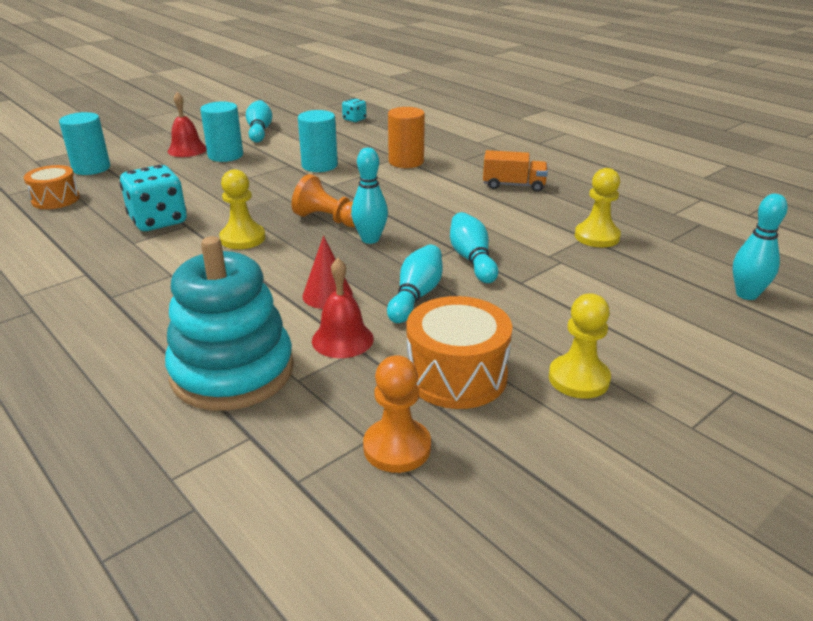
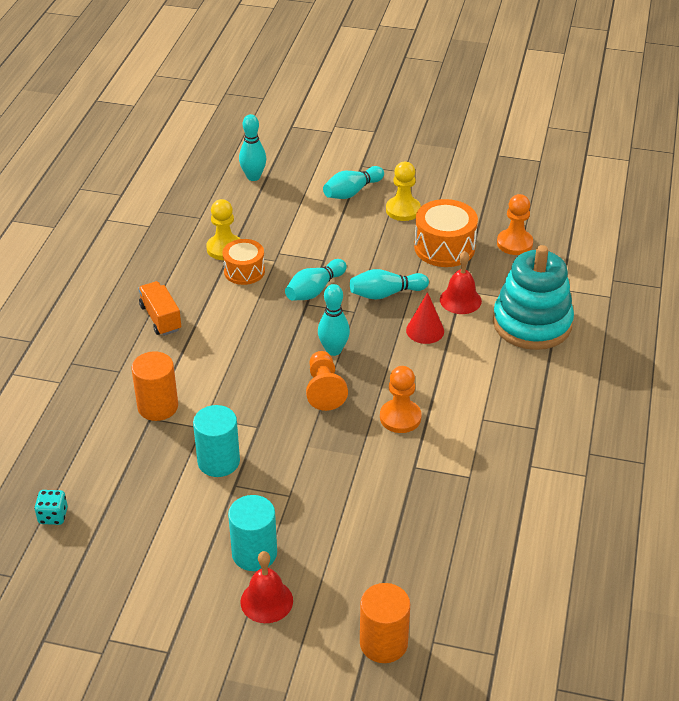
camera: 125 degrees left, 10 degrees up
orange drum [24,165,80,209] -> orange drum moved to [223,239,265,285]
turquoise cylinder [59,112,110,175] -> orange cylinder [360,583,410,663]
turquoise dice [120,165,187,231] -> none
yellow pawn [219,169,265,249] -> orange pawn [380,366,422,433]
turquoise bowling pin [246,100,272,143] -> turquoise bowling pin moved to [323,166,384,199]

